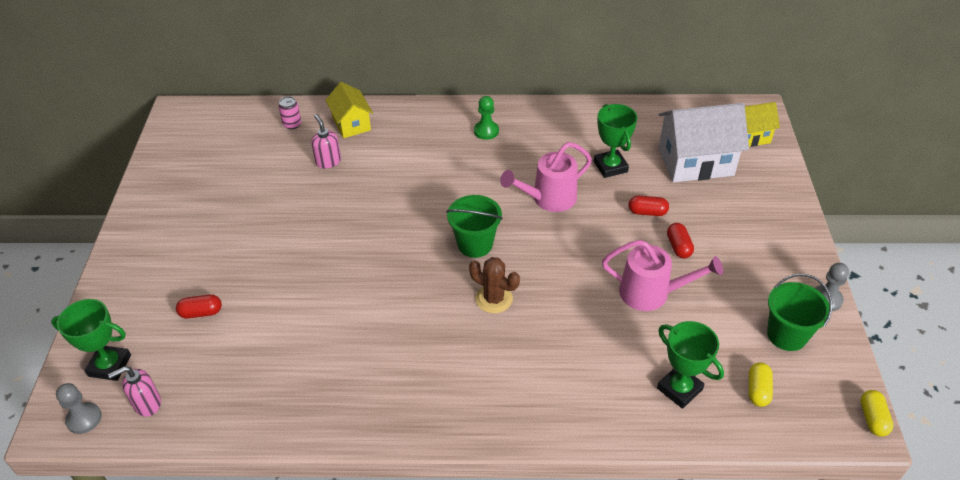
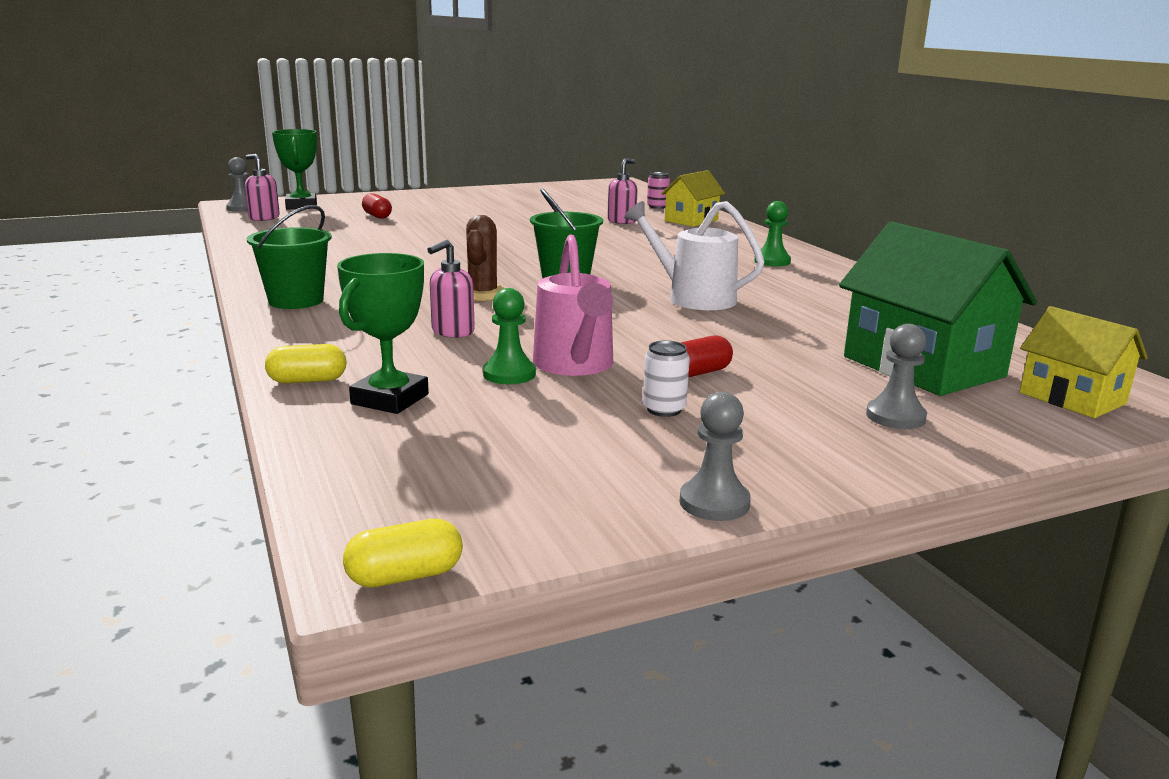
camera: 65 degrees right, 25 degrees down
pink watering can [500,142,592,212] -> white watering can [624,201,765,310]
green trophy [594,104,637,178] -> none
red capsule [628,196,669,216] -> none
white house [658,103,749,182] -> green house [839,222,1037,396]
yellow capsule [749,362,773,407] -> yellow capsule moved to [265,344,347,383]
green bucket [767,274,832,351] -> green bucket moved to [247,205,332,309]
none -> pink soap dispenser [427,240,475,338]
none -> green pawn [483,288,536,384]
none -> white can [643,340,690,417]
none -> grey pawn [866,324,927,429]

